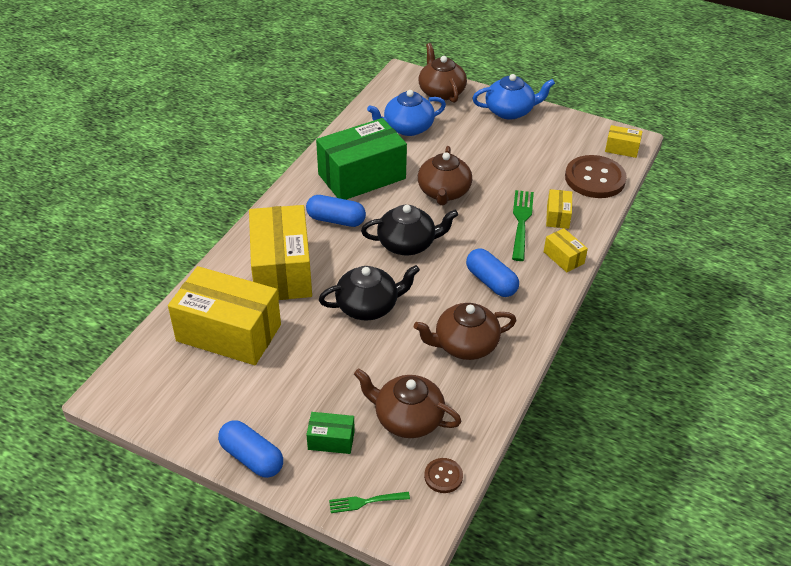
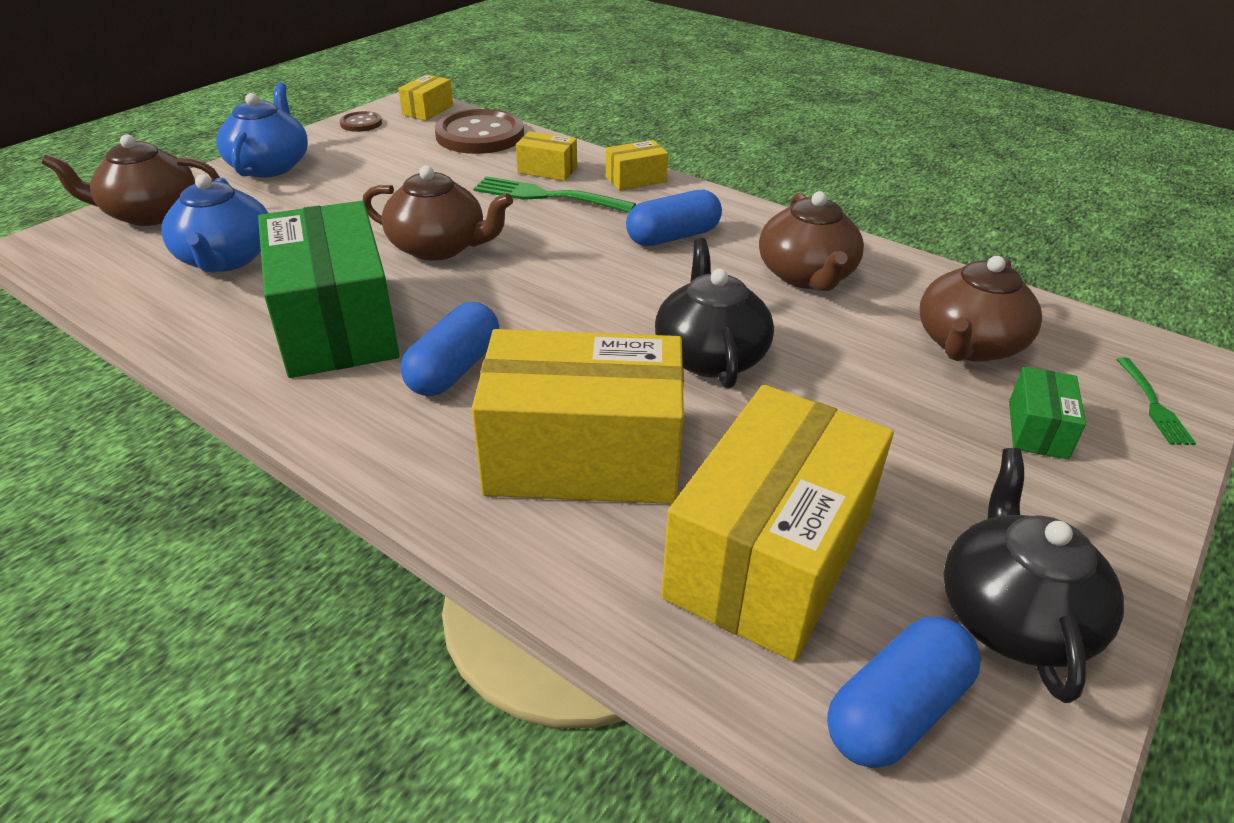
camera: 80 degrees left, 5 degrees down
blue capsule [218,420,283,478] -> blue capsule moved to [827,617,981,768]
black teapot [361,205,458,255] -> black teapot moved to [943,448,1124,703]
brown button [424,458,463,493] -> brown button moved to [340,111,382,132]

